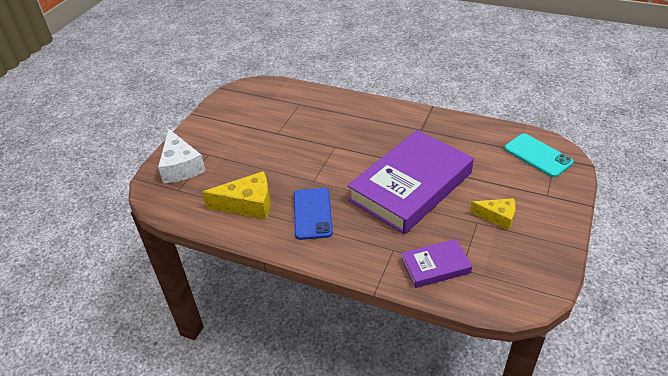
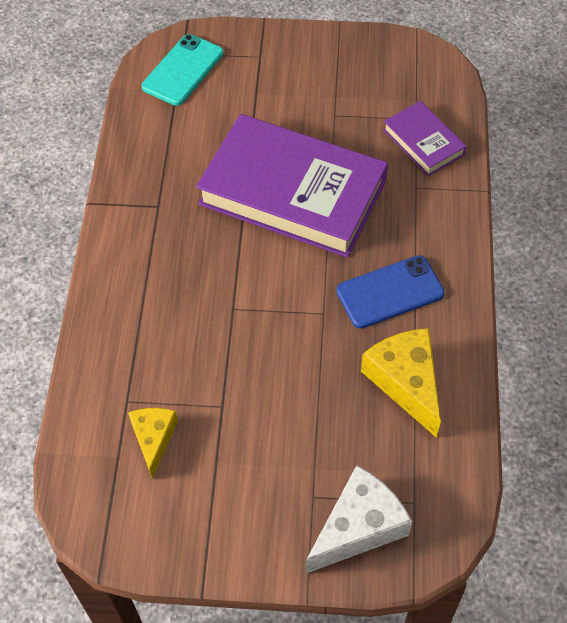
camera: 110 degrees left, 15 degrees up
yellow cheese [470,198,516,230] -> yellow cheese moved to [128,408,178,479]

